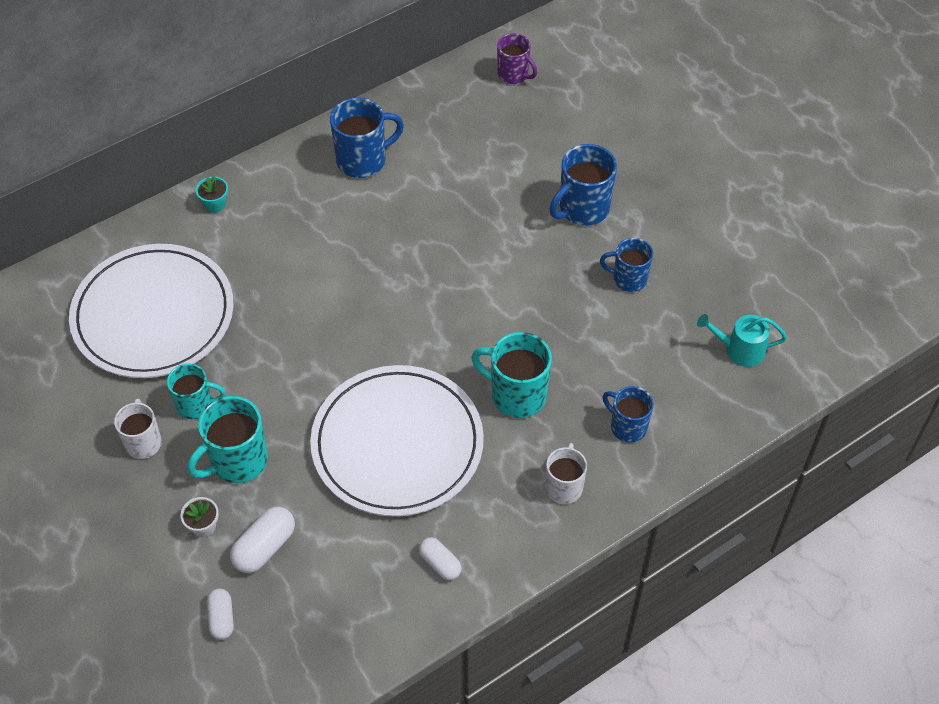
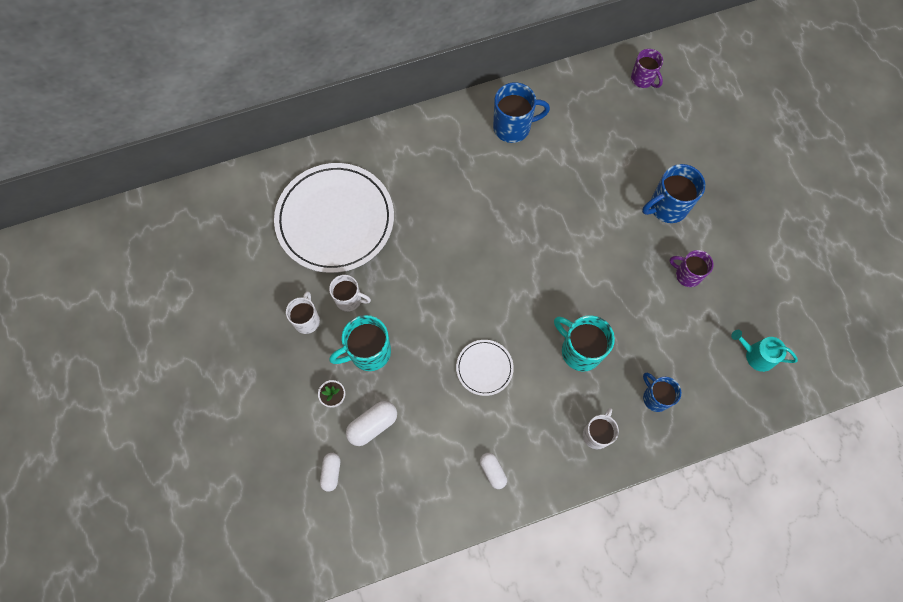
camera: 15 degrees right, 15 degrees up
turquoise mug [167,363,226,419] -> white mug [329,275,371,312]
turquoise flower pot [196,176,228,213] -> none
white plate [310,365,484,517] -> white plate [456,340,514,396], size x0.45
blue mug [600,238,653,292] -> purple mug [670,250,713,287]

